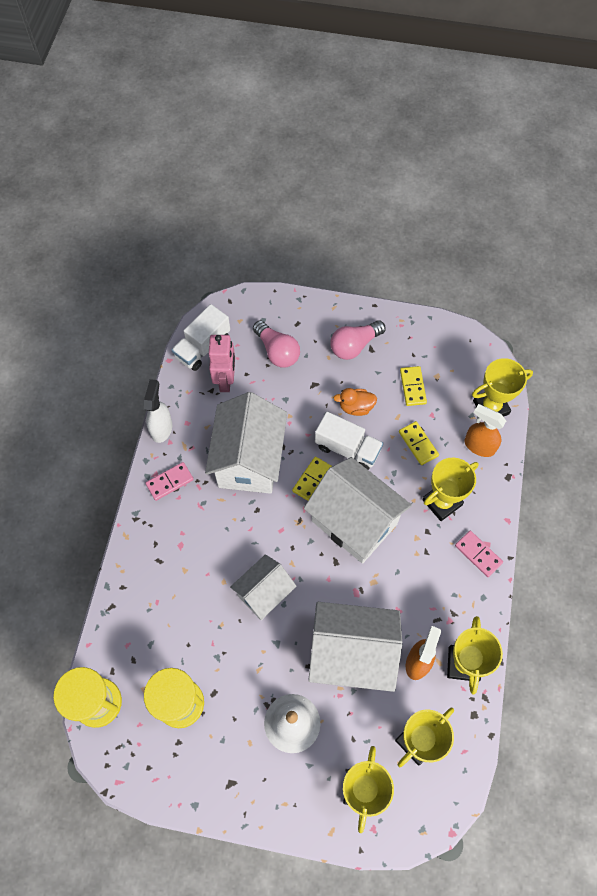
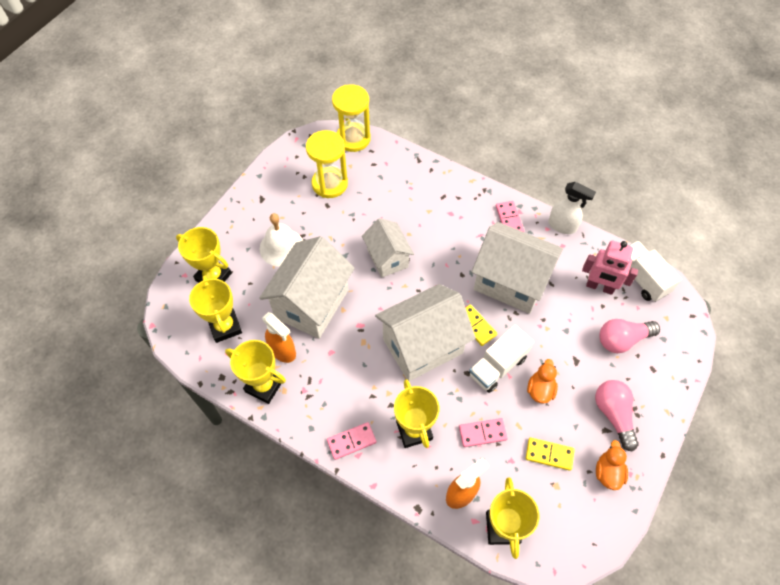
camera: 110 degrees right, 5 degrees down
yellow domino [399,421,439,465] -> pink domino [459,418,508,447]
none -> orange duck [596,440,628,490]

